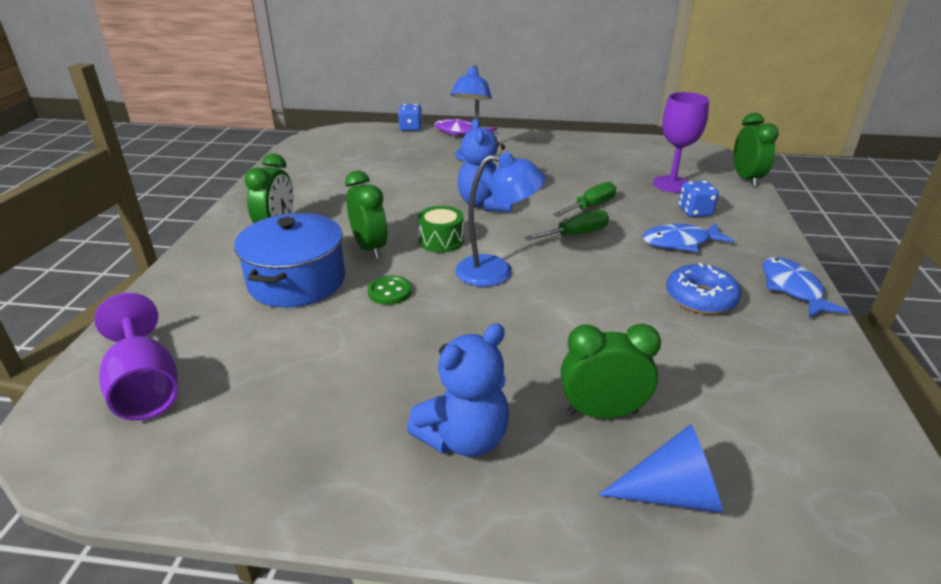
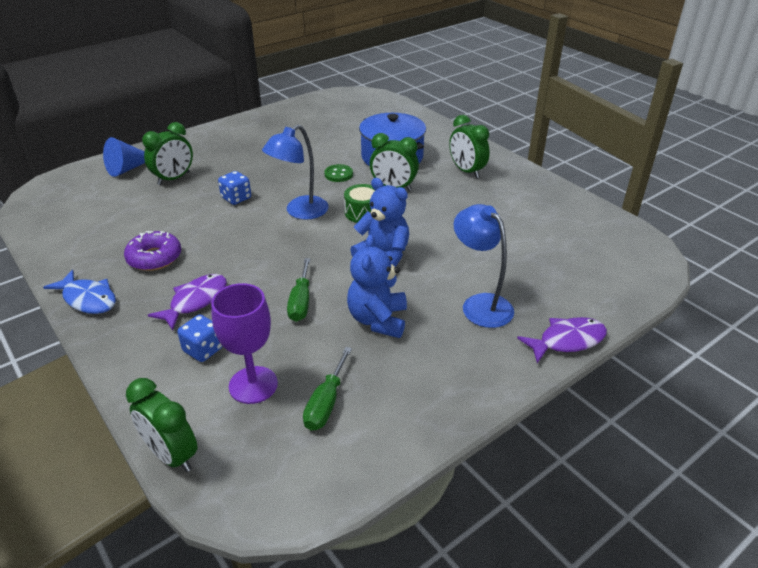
camera: 135 degrees right, 5 degrees up
purple goblet [94,293,178,421] -> none
blue dice [398,104,422,131] -> blue dice moved to [218,171,251,205]
blue teddy bear [407,324,509,457] -> blue teddy bear moved to [347,234,407,338]
green screwdriver [525,210,609,241] -> green screwdriver moved to [303,347,352,431]
blue fish [642,223,734,252] -> purple fish [148,274,227,330]
blue donut [666,263,741,314] -> purple donut [124,231,181,271]

